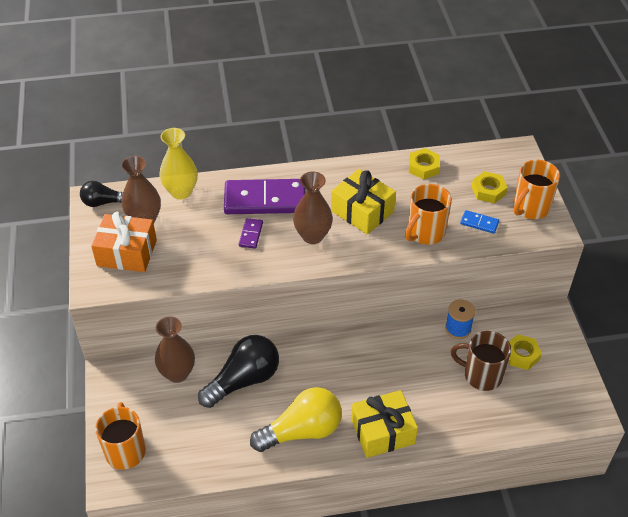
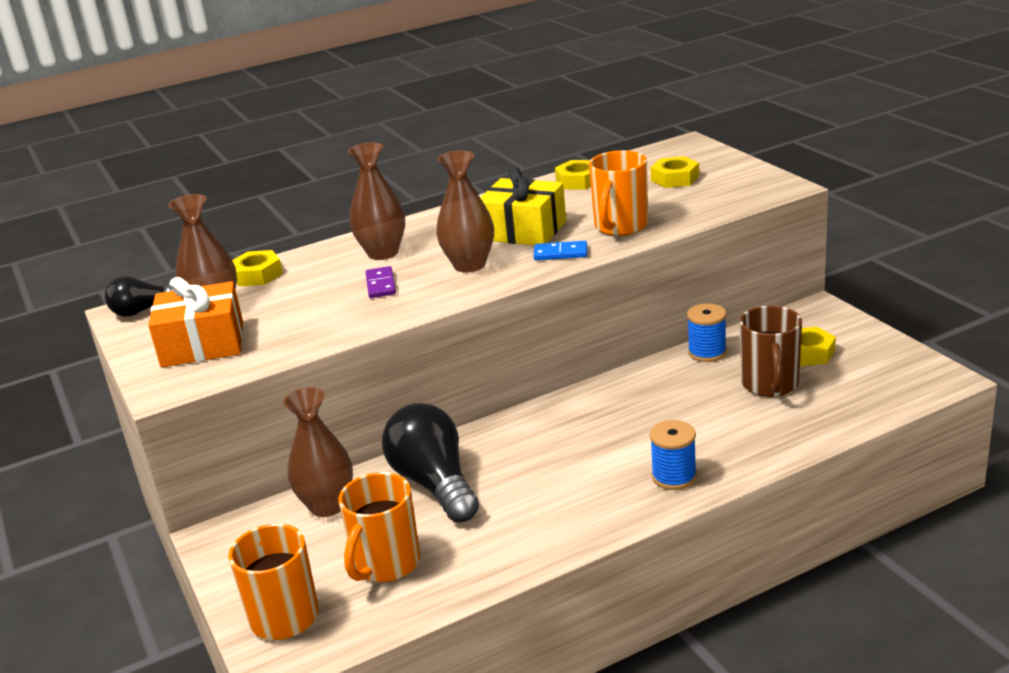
camera: 15 degrees left, 20 degrees down
yellow vase [159,128,198,200] -> yellow nut [232,250,283,286]
black light bulb [198,335,279,408] -> black light bulb turned 60 degrees counterclockwise [382,403,479,523]
purple domino [224,179,306,214] -> brown vase [348,142,405,260]
yellow light bulb [250,387,342,452] -> none
yellow gift [351,390,418,458] -> blue spool [650,420,697,490]
brown mug [451,331,511,391] -> brown mug turned 90 degrees counterclockwise [739,306,802,397]
blue domino [460,210,499,234] -> blue domino moved to [534,241,587,260]
orange mug [513,160,560,219] -> orange mug moved to [339,472,420,582]

